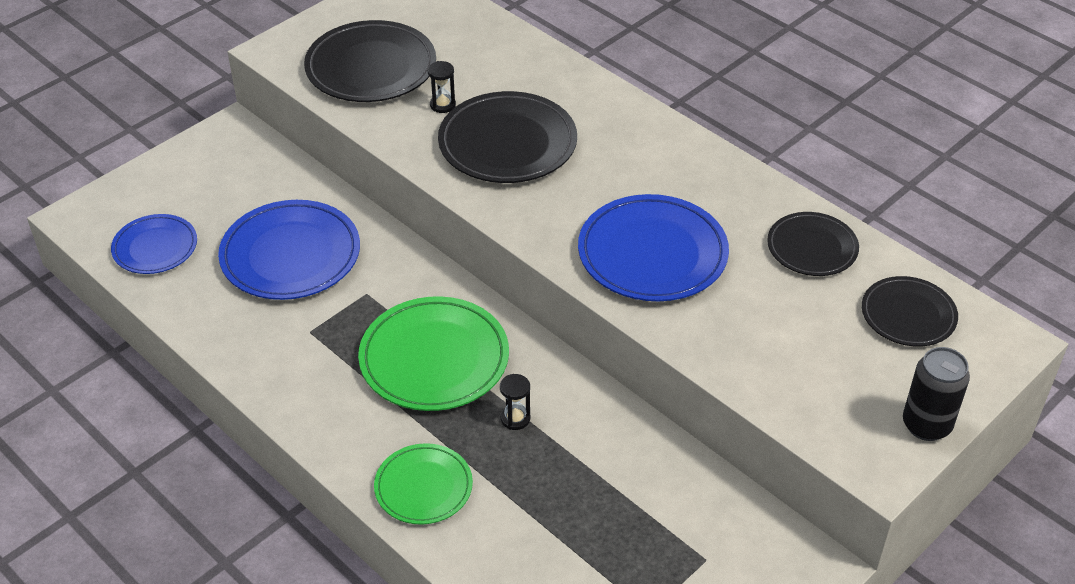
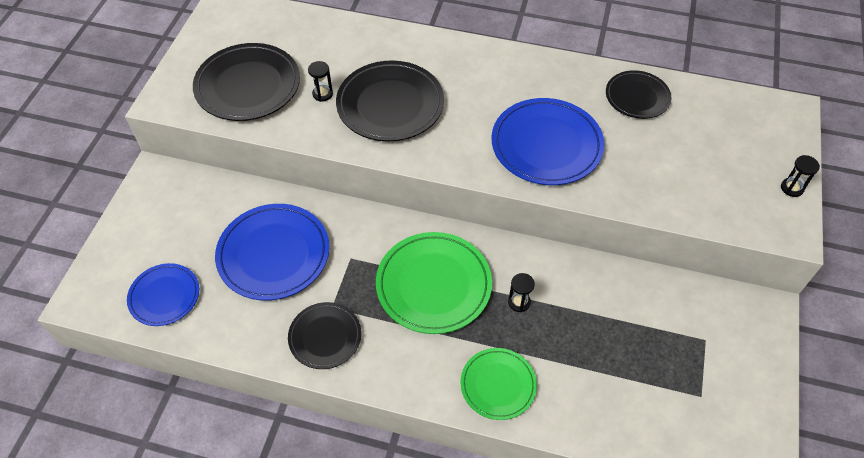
camera: 30 degrees left, 10 degrees up
black plate [862,276,958,347] -> black plate moved to [288,302,361,369]
black can [903,347,970,441] -> black hourglass [781,155,820,197]

